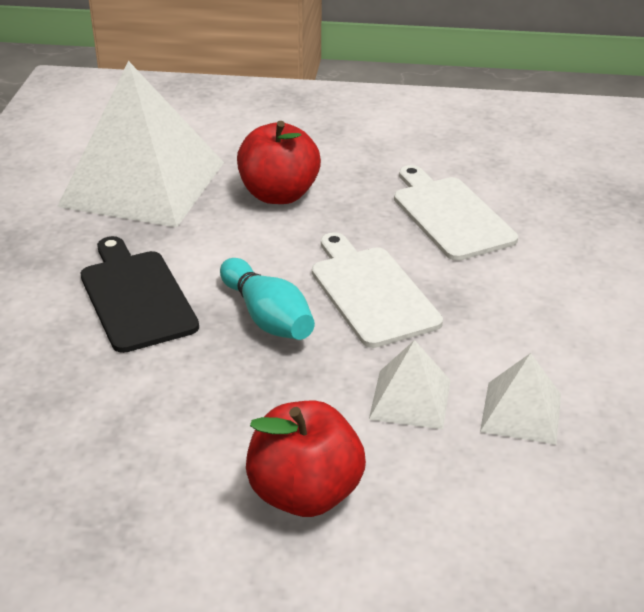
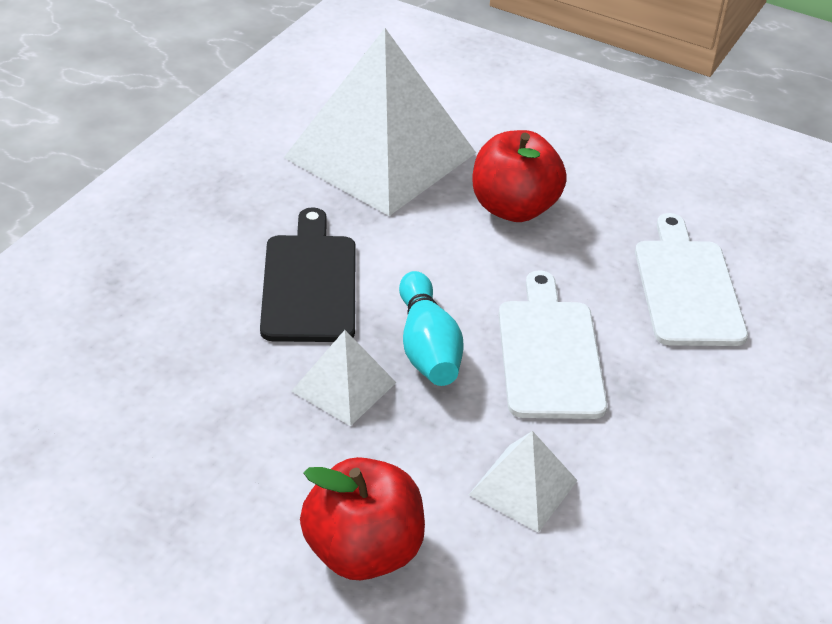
camera: 20 degrees right, 5 degrees up
white pyramid [480,353,561,445] -> white pyramid moved to [291,330,397,426]

